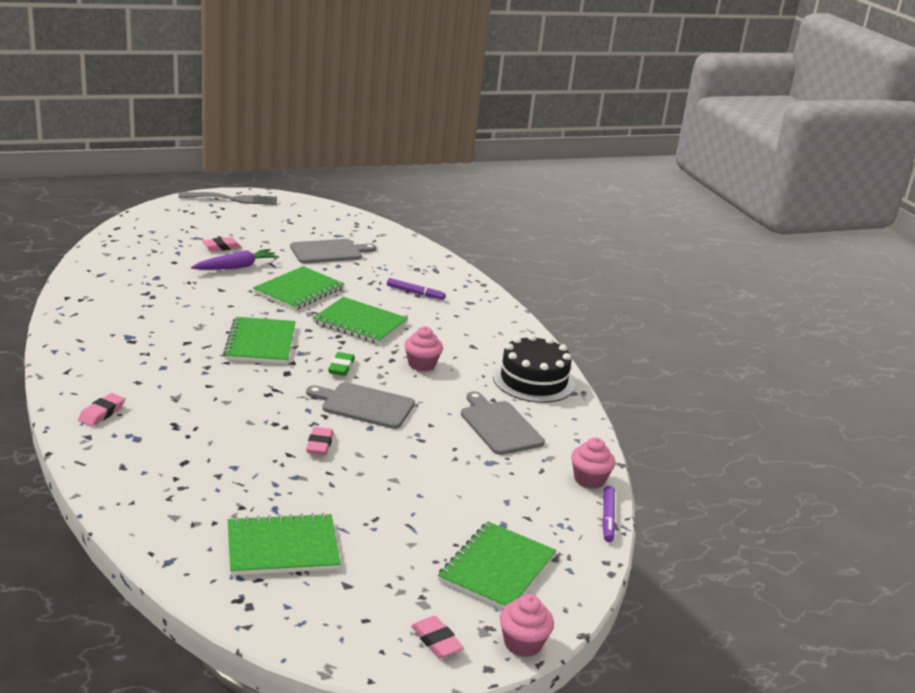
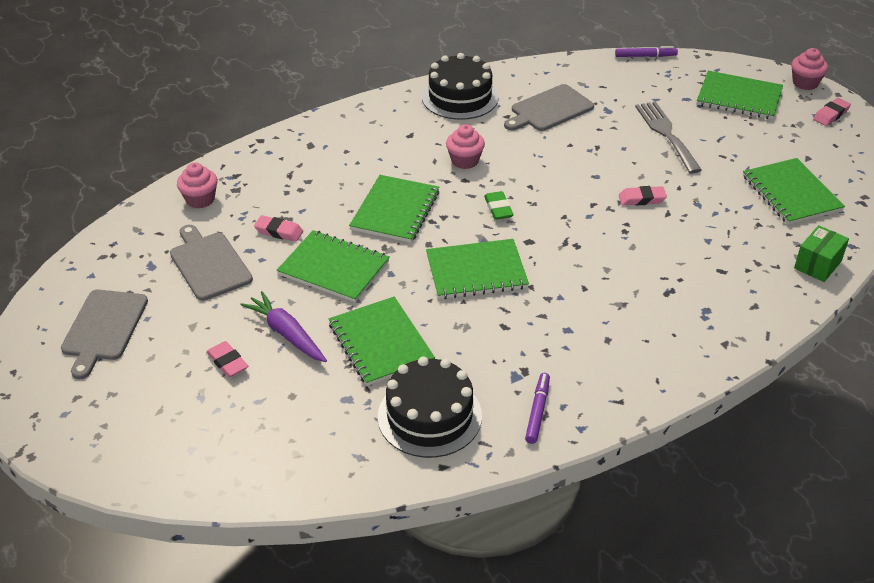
camera: 95 degrees left, 15 degrees up
pink eraser [78,393,125,426] -> pink eraser moved to [254,215,303,242]
grey fork [179,192,277,205] -> grey fork moved to [635,101,702,174]
grey cutting board [306,382,415,429] -> grey cutting board moved to [61,290,148,379]
green eraser [328,352,355,376] -> green eraser turned 75 degrees clockwise [484,191,514,220]
purple marker [387,278,445,300] -> purple marker moved to [525,373,550,444]
pink cupcake [571,437,615,489] -> pink cupcake moved to [177,162,218,209]
none -> green notebook [329,297,435,386]
none -> black cake [378,357,482,458]
none -> green box [794,225,849,282]

